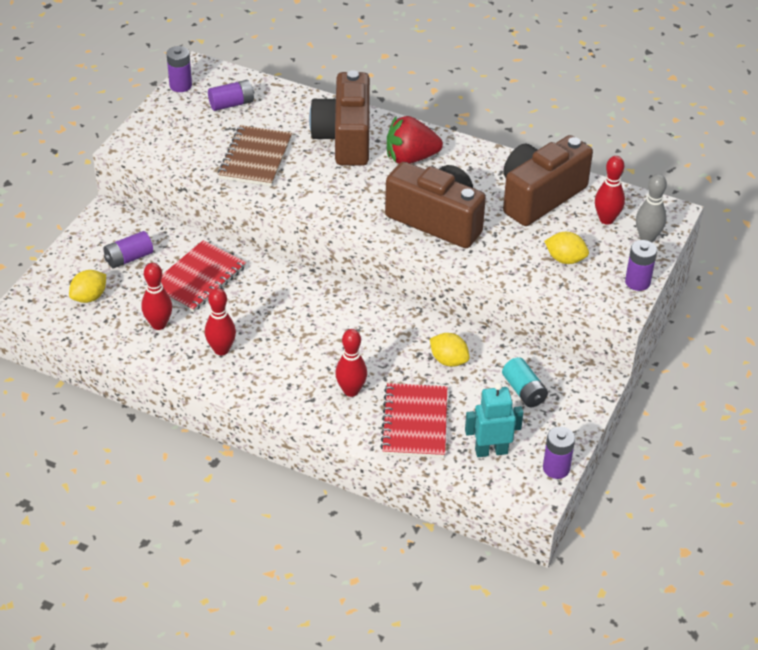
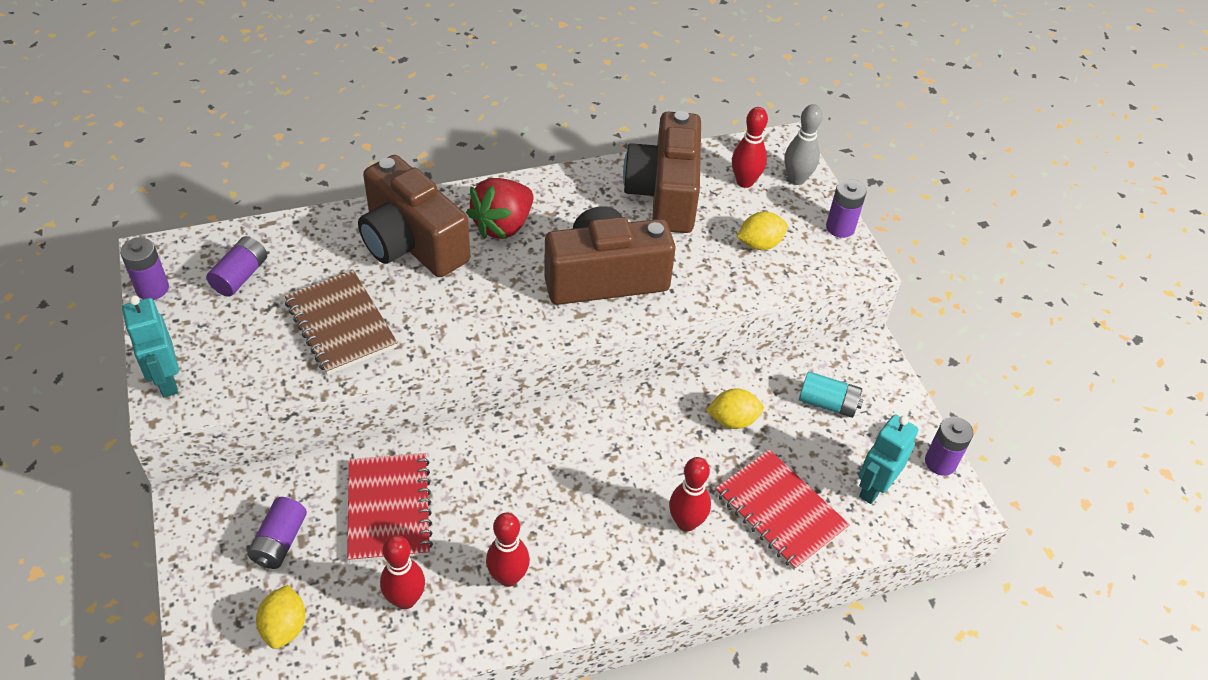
camera: 45 degrees left, 5 degrees up
none -> turquoise robot [122,295,179,397]

